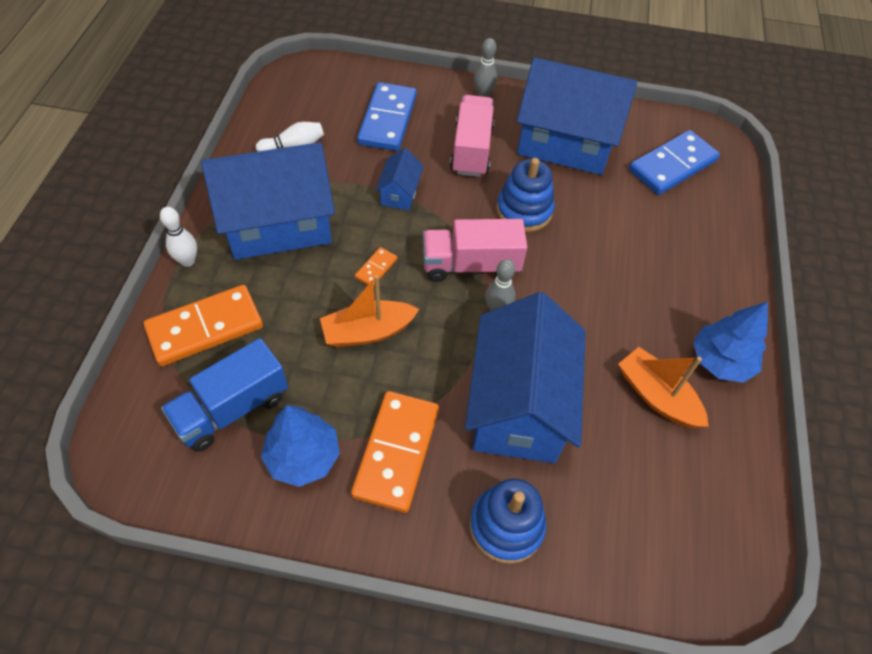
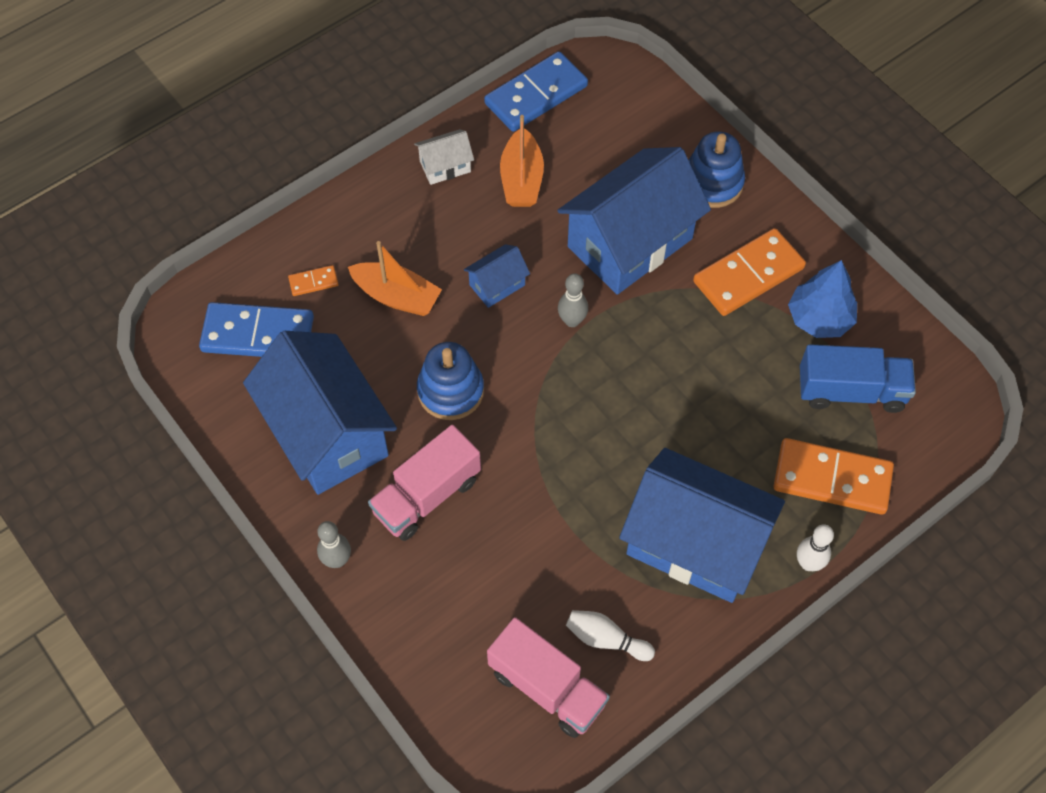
camera: 135 degrees left, 5 degrees up
orange boat [320,275,419,347] -> orange boat moved to [348,241,442,316]
orange domino [355,247,397,285] -> orange domino moved to [288,265,338,296]
blue domino [357,82,417,151] -> blue domino moved to [484,51,588,132]
blue house [376,148,424,211] -> blue house moved to [464,244,530,308]
pink truck [423,219,527,282] -> pink truck moved to [487,617,610,738]
blue tree [693,301,768,383] -> white house [414,129,474,185]

